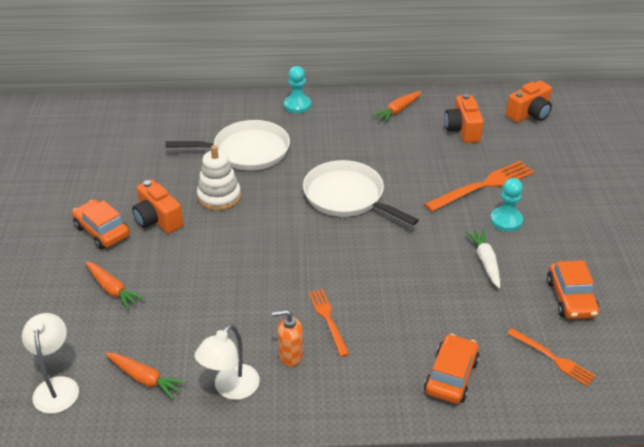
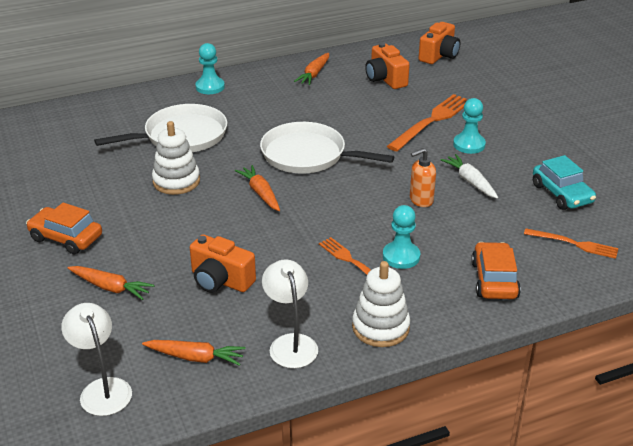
camera: 20 degrees left, 5 degrees down
orange camera [132,179,183,234] -> orange camera moved to [190,234,256,293]
white lamp [194,324,260,400] -> white lamp turned 150 degrees clockwise [262,259,318,368]
orange soap dispenser [272,310,303,366] -> orange soap dispenser moved to [410,148,436,207]
orange car [547,260,599,319] -> turquoise car [533,155,596,210]
none -> orange carrot [235,165,280,211]
none -> white stacking toy [352,261,410,347]
none -> turquoise pawn [383,205,420,269]

